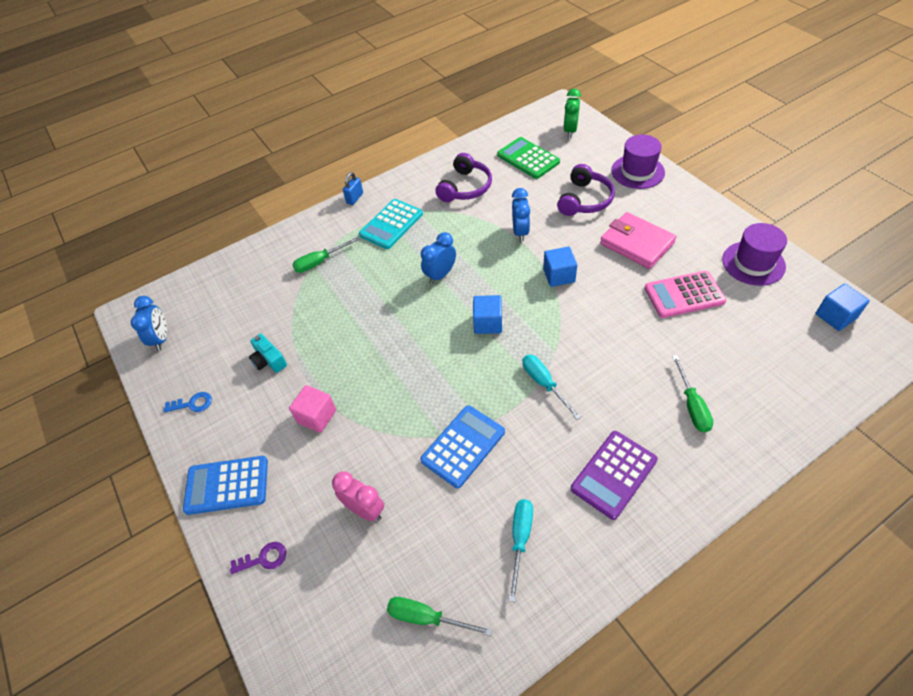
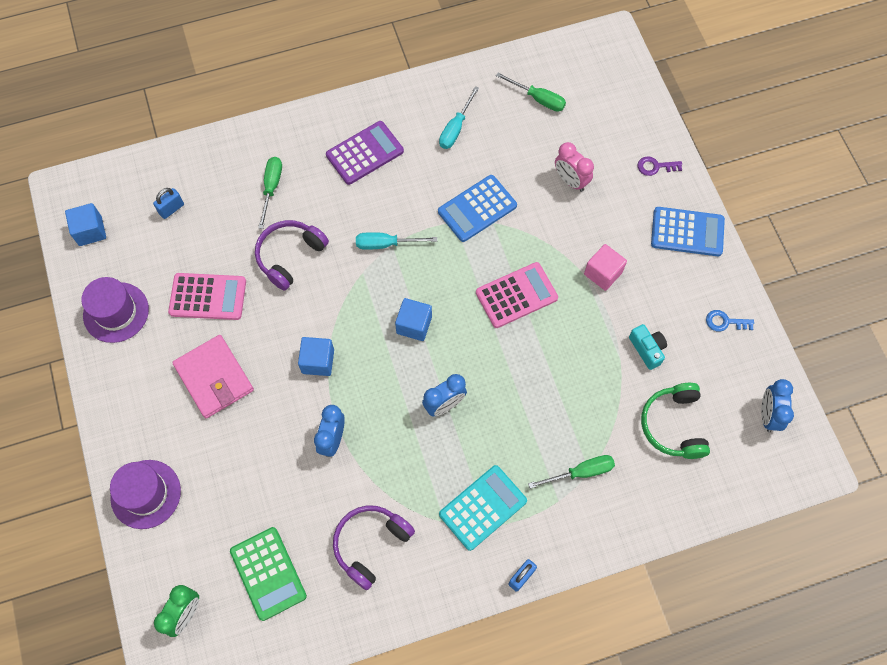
camera: 170 degrees left, 15 degrees up
turquoise screwdriver [523,355,581,420] -> turquoise screwdriver turned 105 degrees clockwise [356,232,437,250]
purple headphones [557,164,615,216] -> purple headphones moved to [255,220,329,290]
none -> blue padlock [153,188,184,219]
none -> pink calculator [476,262,558,328]
none -> green headphones [641,383,710,459]

